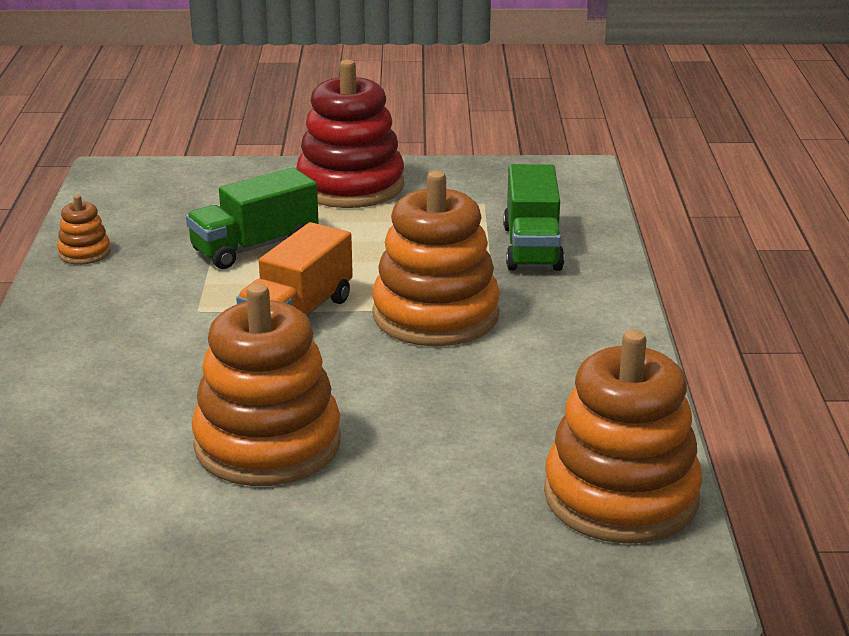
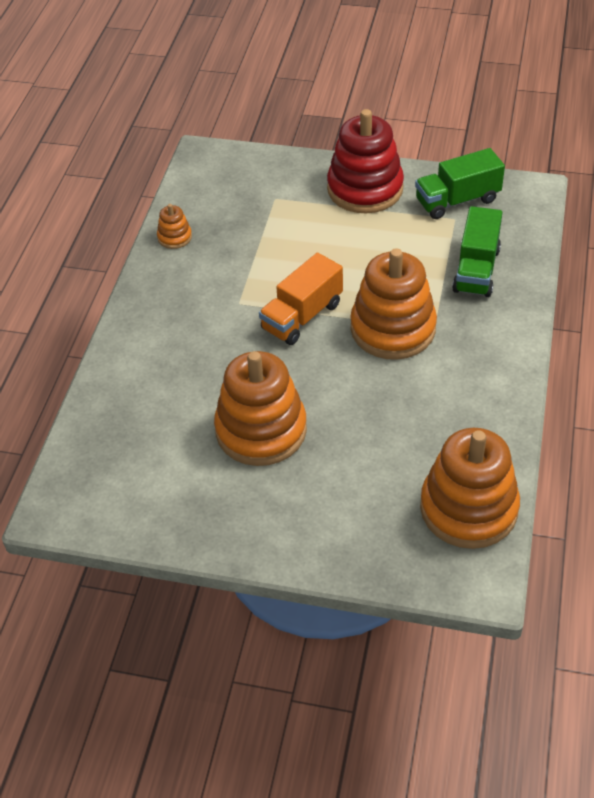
camera: 15 degrees right, 20 degrees up
green truck [186,168,319,269] -> green truck moved to [415,148,505,219]

